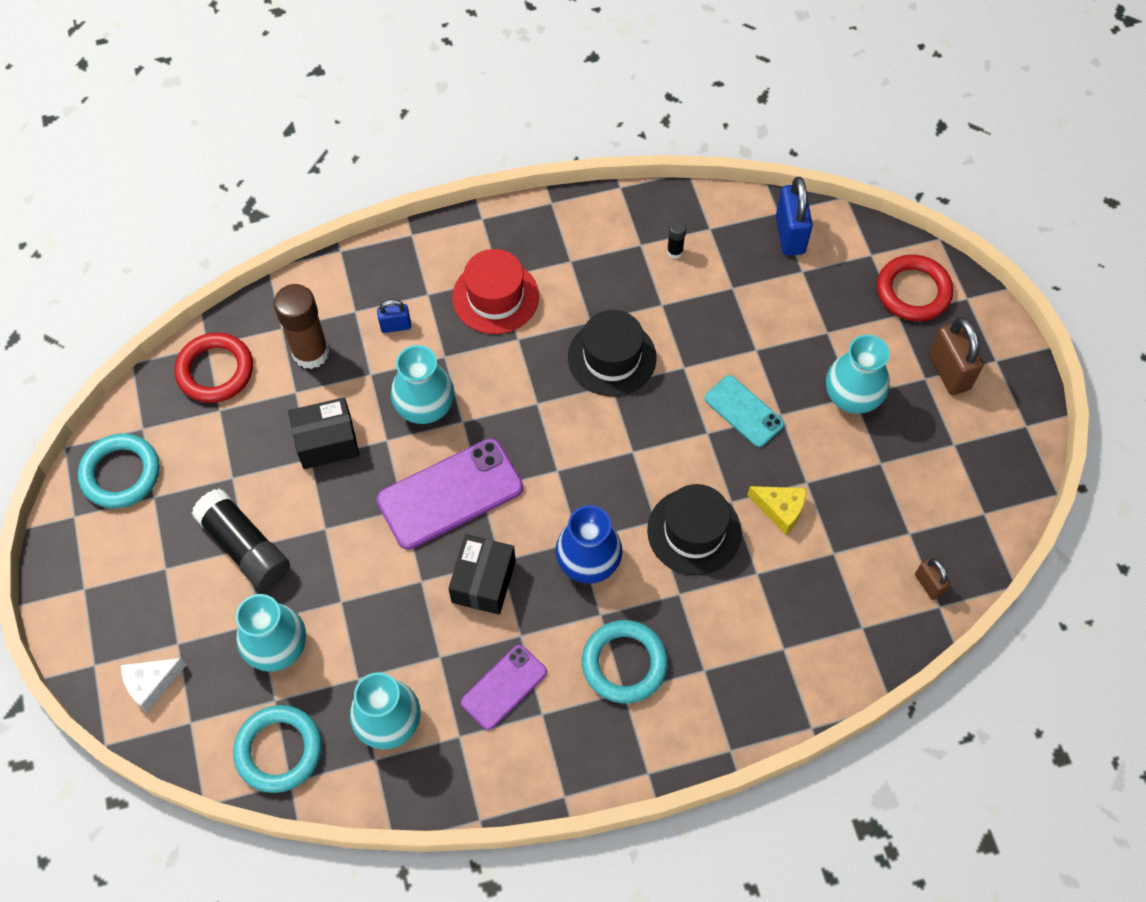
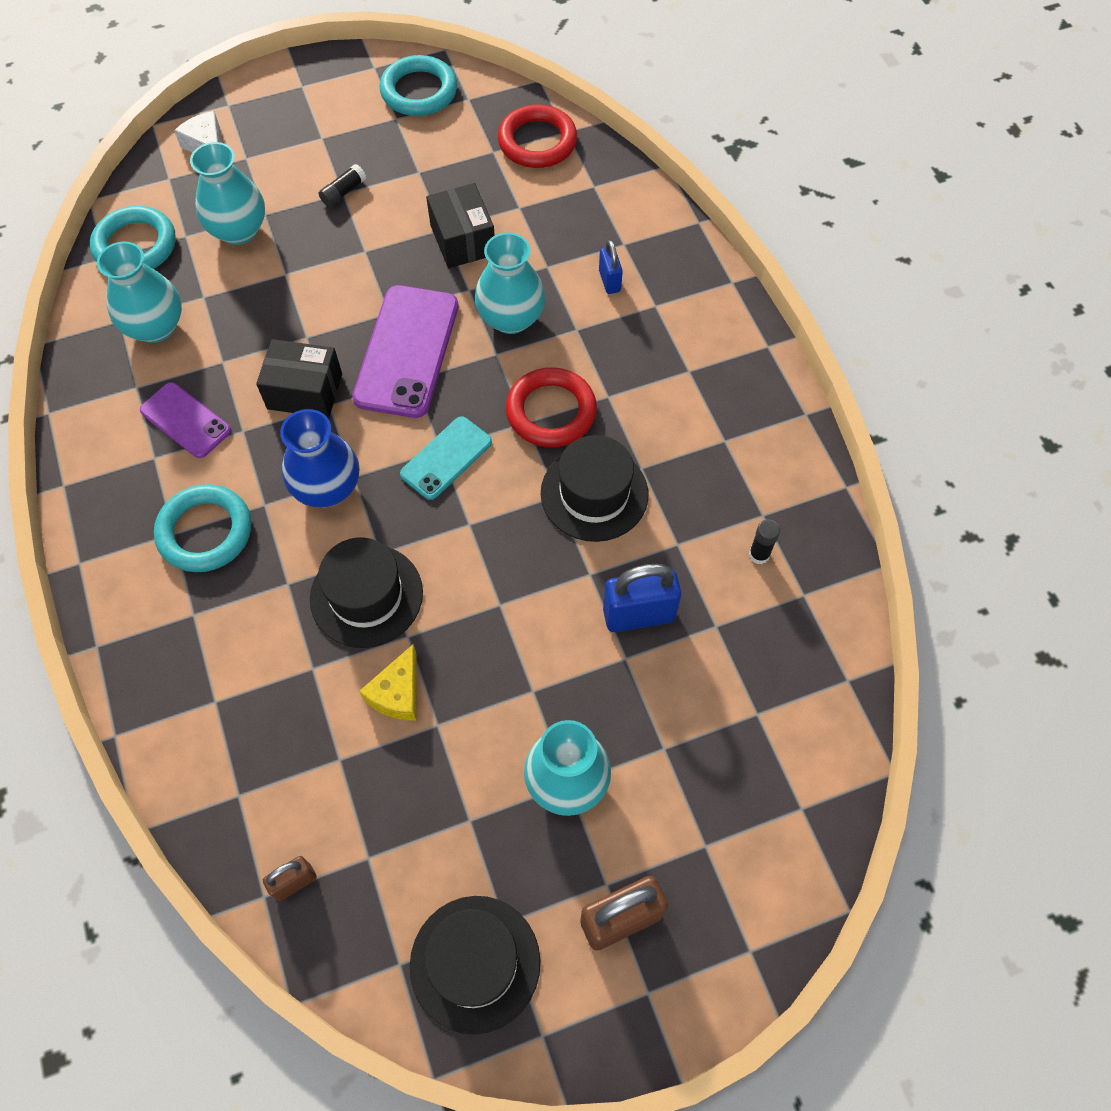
camera: 85 degrees right, 0 degrees up
black glue stick [192,488,290,590] -> black glue stick [319,164,366,207], size x0.46
brown glue stick [274,284,330,369] -> none
purple phone [376,438,523,550] -> purple phone turned 45 degrees clockwise [352,285,458,418]
red hat [452,249,539,334] -> none
turquoise phone [704,375,784,447] -> turquoise phone moved to [400,416,492,500]
blue padlock [776,177,813,256] -> blue padlock moved to [603,564,681,632]
red ring [877,254,953,322] -> red ring moved to [506,367,597,447]
none -> black hat [410,896,540,1035]

